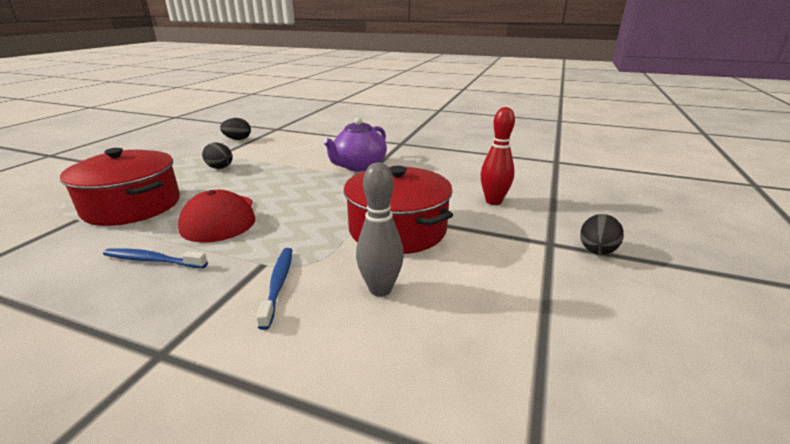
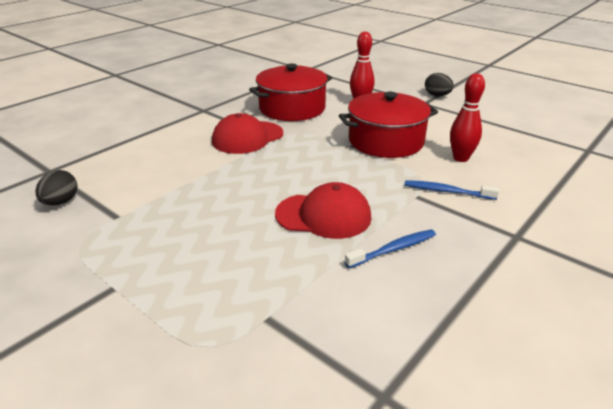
camera: 70 degrees left, 5 degrees up
red pot [60,148,180,226] -> red pot moved to [249,63,332,121]
blue toothbrush [103,248,208,268] -> blue toothbrush turned 150 degrees counterclockwise [345,229,436,268]
black egg [202,142,233,169] -> none
purple teapot [322,117,387,171] -> red cap [212,113,283,154]
grey bowling pin [356,163,404,297] -> red bowling pin [450,73,485,162]

